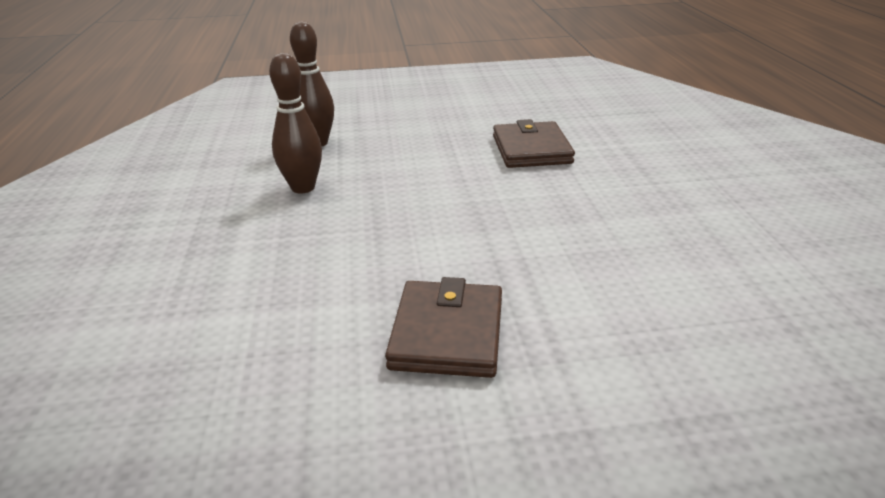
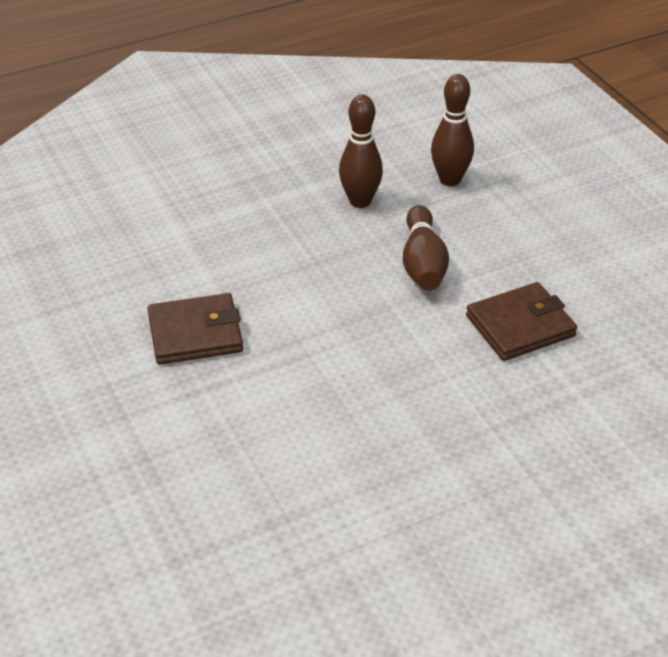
camera: 70 degrees right, 10 degrees up
none -> brown bowling pin [403,205,449,291]

